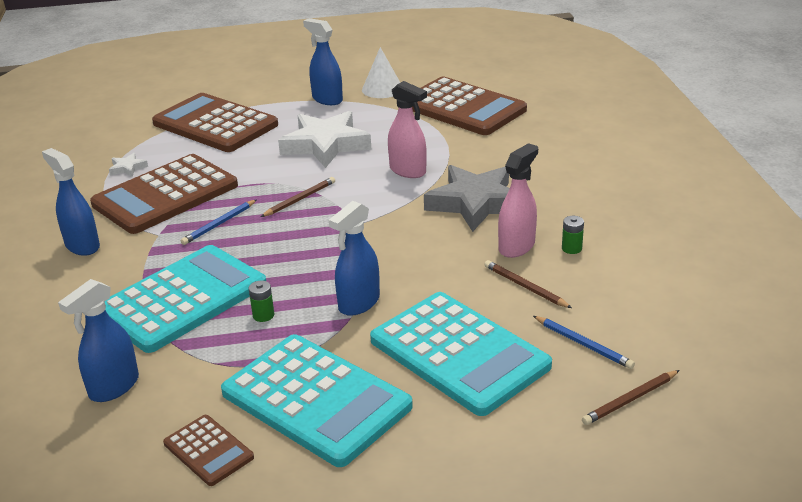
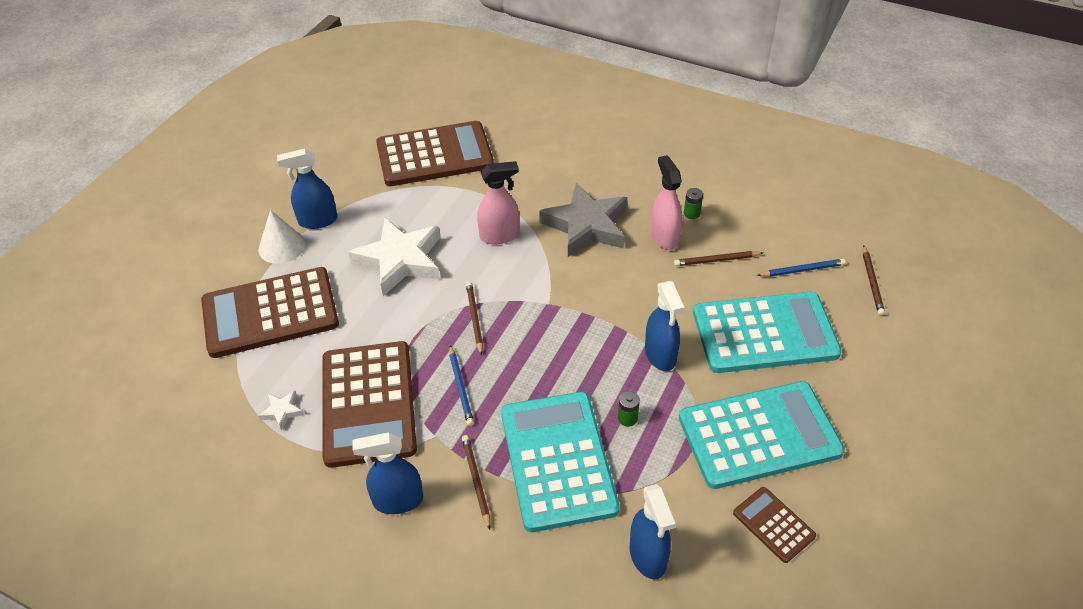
camera: 55 degrees left, 15 degrees up
brown calculator [163,415,254,486] -> brown calculator turned 120 degrees counterclockwise [733,487,816,563]
white cone [362,47,400,98] -> white cone moved to [258,210,306,264]
none -> brown pencil [462,435,491,530]

